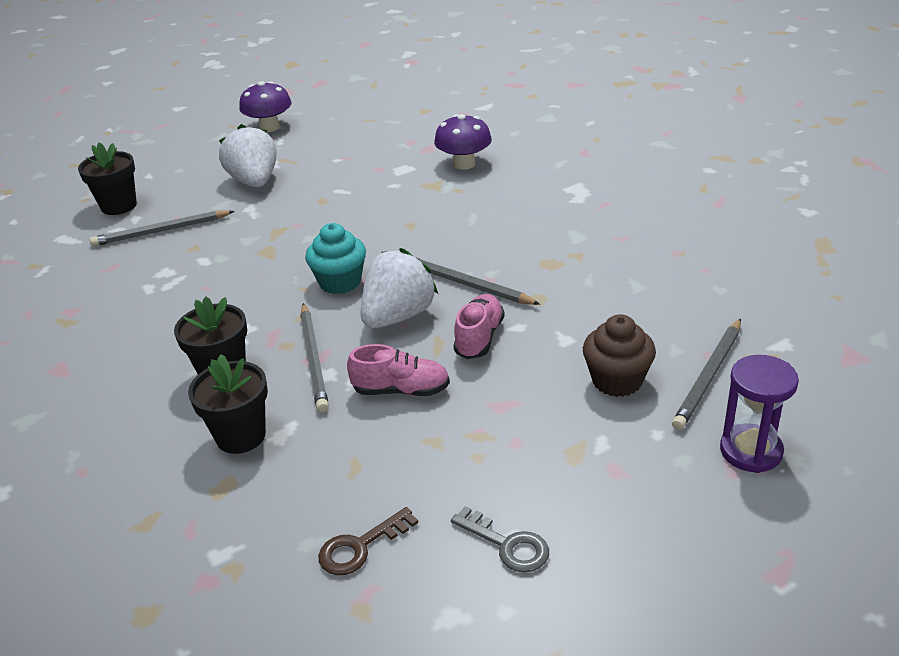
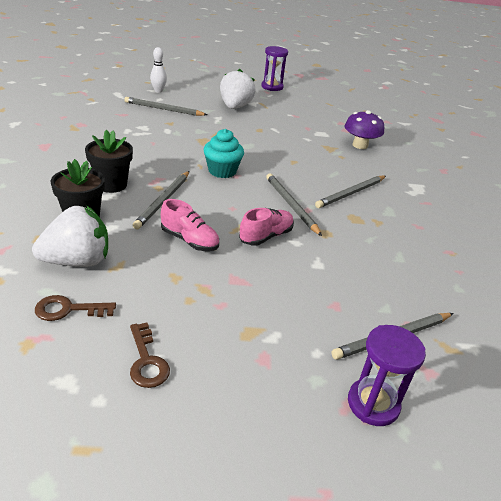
camera: 25 degrees right, 0 degrees up
black flower pot [78,142,137,215] -> white bowling pin [150,47,167,93]
purple mushroom [239,81,292,132] -> purple hourglass [261,46,288,91]
white strawberry [361,248,438,328] -> white strawberry moved to [32,206,108,267]
grey key [451,506,549,573] -> brown key [130,323,170,388]
brown cupcake [583,314,656,397] -> none
none -> grey pencil [315,175,386,208]

